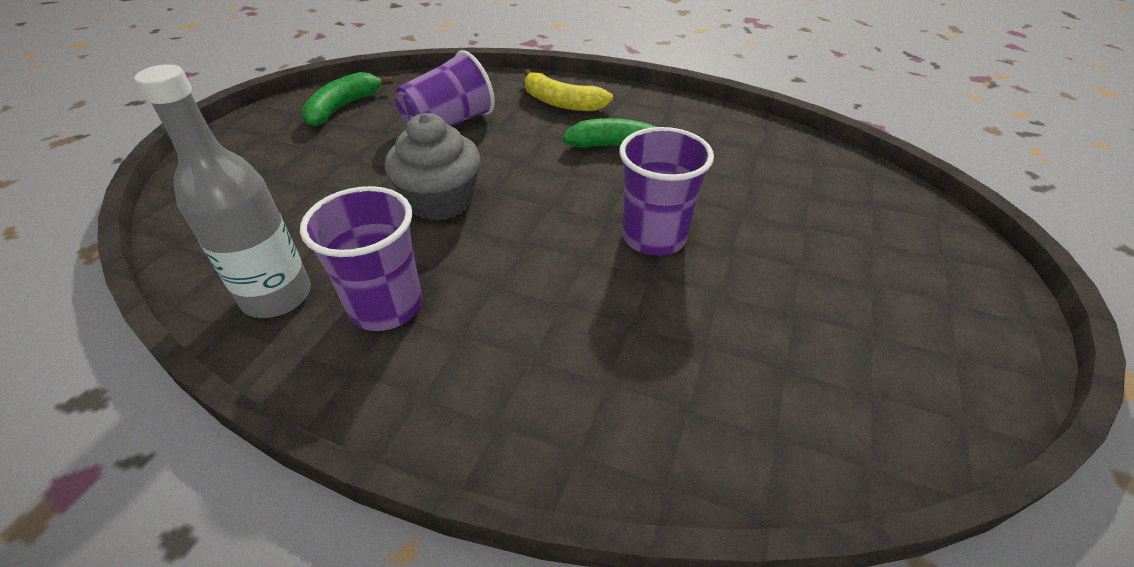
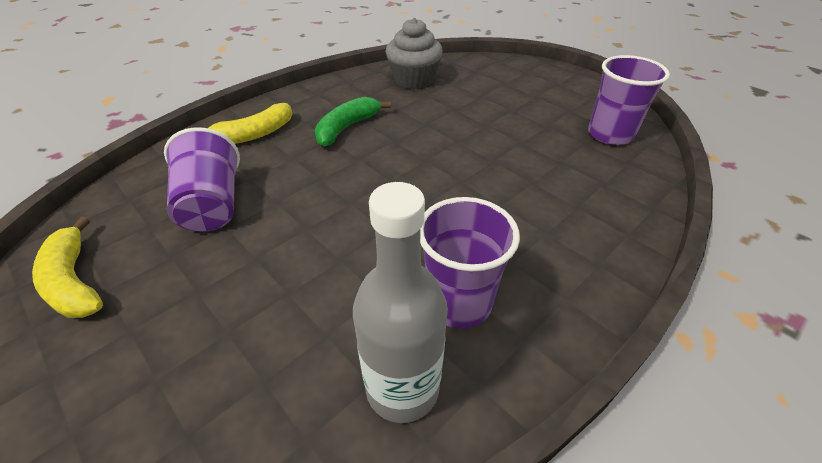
camera: 65 degrees left, 0 degrees up
green banana [301,72,393,127] -> yellow banana [32,217,103,318]
grey cupcake [385,113,480,221] -> grey cupcake moved to [385,18,443,89]
purple cup [619,127,714,256] -> purple cup moved to [588,55,670,145]

